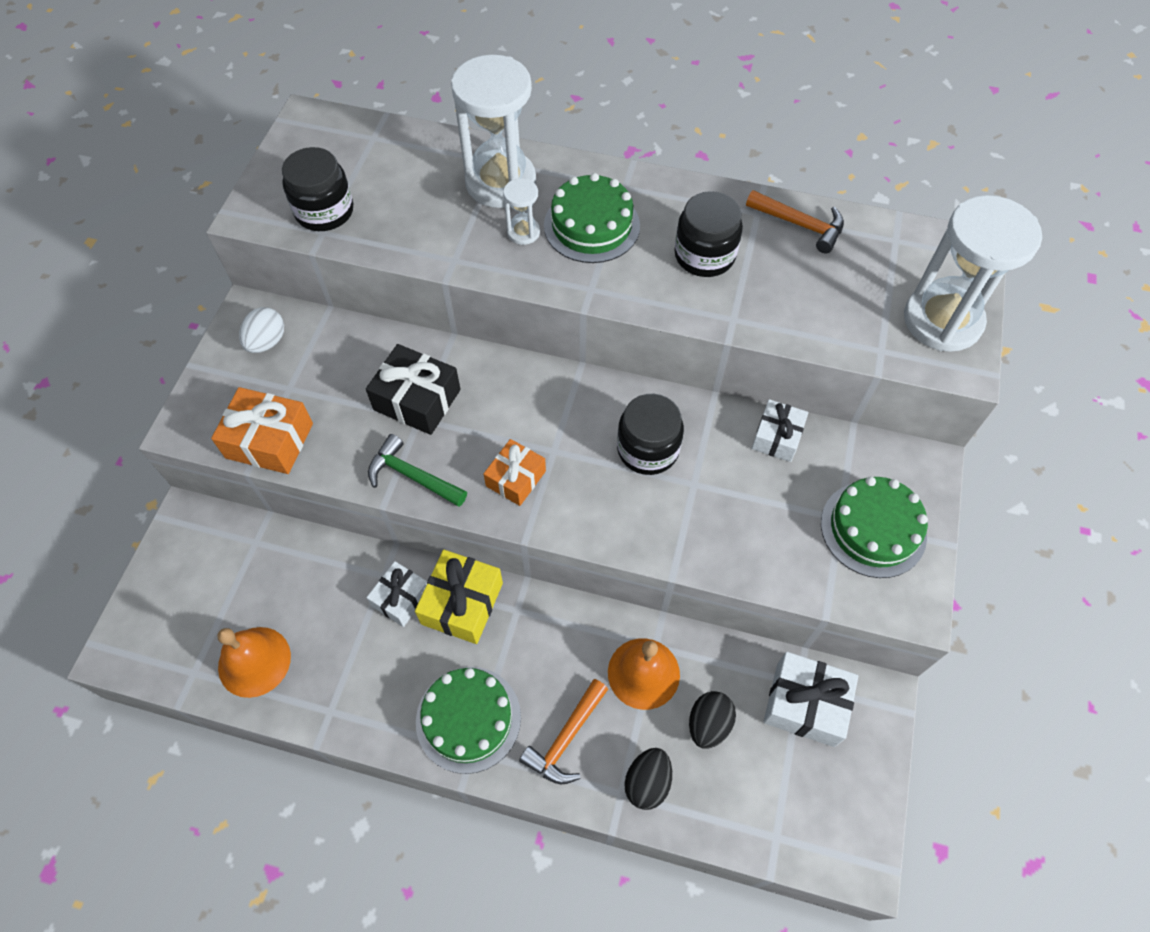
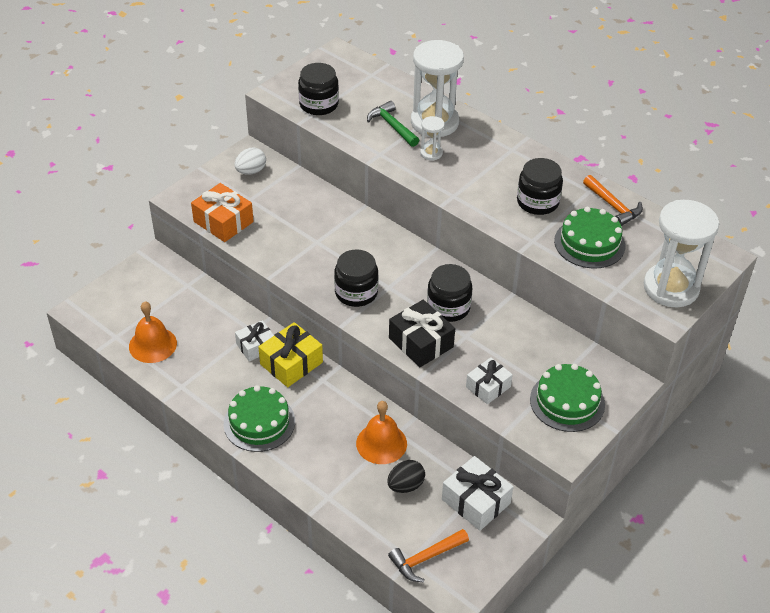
camera: 25 degrees right, 15 degrees down
black gift [366,344,461,435] -> black gift moved to [389,300,455,367]
green hammer [368,434,467,507] -> green hammer moved to [367,101,419,147]
orange gift [484,439,546,506] -> black jar [334,249,379,307]
orange hammer [519,679,608,784] -> orange hammer moved to [388,529,469,582]
green cake [544,173,640,263] -> green cake moved to [554,207,625,268]
black egg [624,748,672,810] -> none
white gift [752,399,808,462] -> white gift moved to [466,357,513,404]

